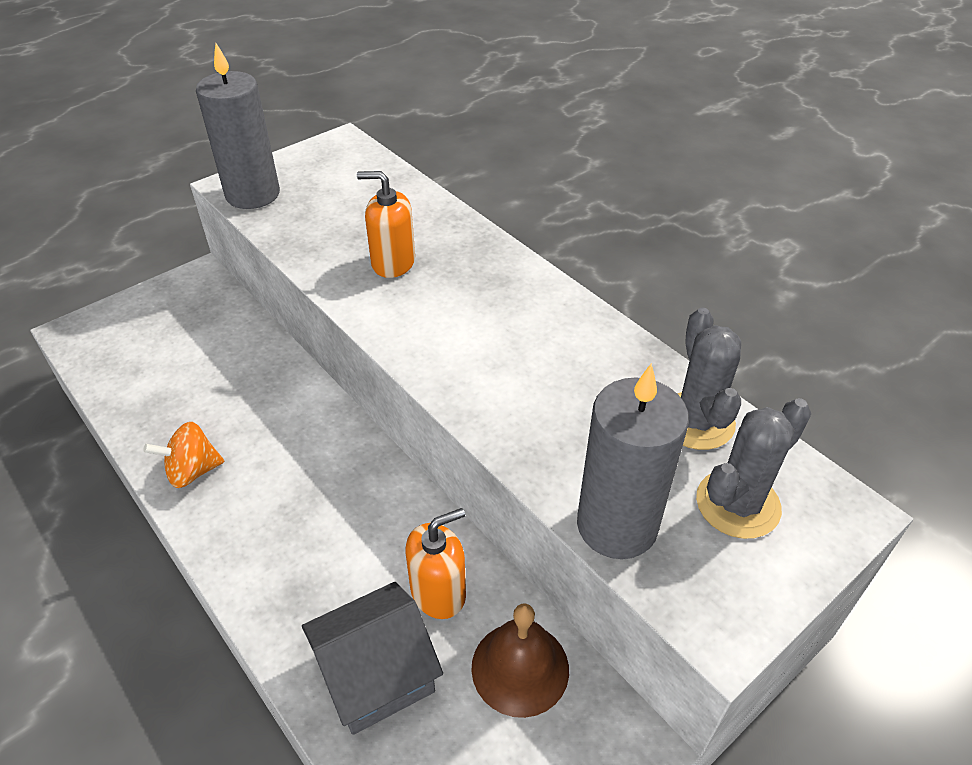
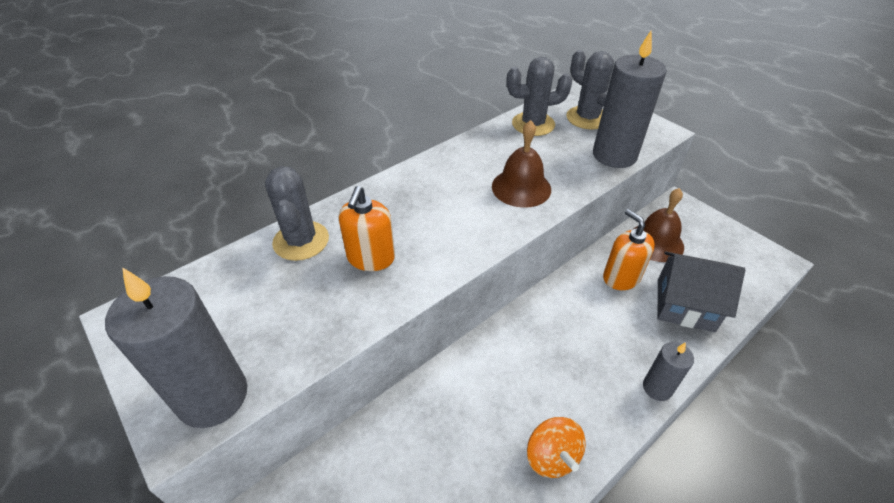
camera: 90 degrees left, 0 degrees up
grey house [302,582,443,735] -> grey house turned 45 degrees counterclockwise [657,251,745,332]
none -> grey cactus [265,166,329,261]
none -> brown bell [492,120,551,208]
none -> grey candle [643,342,694,401]

